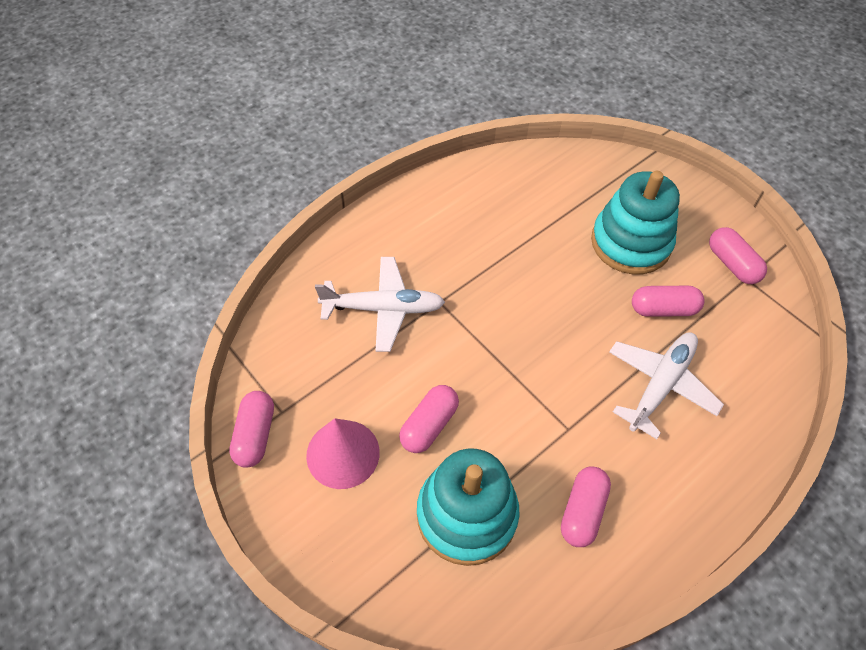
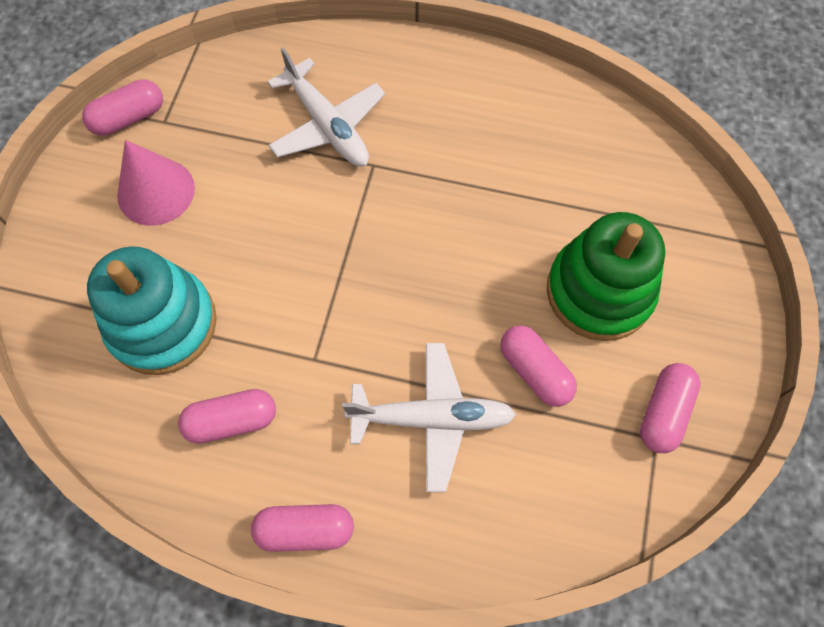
camera: 55 degrees right, 10 degrees up
pink capsule [399,385,459,453] -> pink capsule moved to [251,504,354,552]
turquoise stacking toy [591,171,680,274] -> green stacking toy [547,212,665,341]

